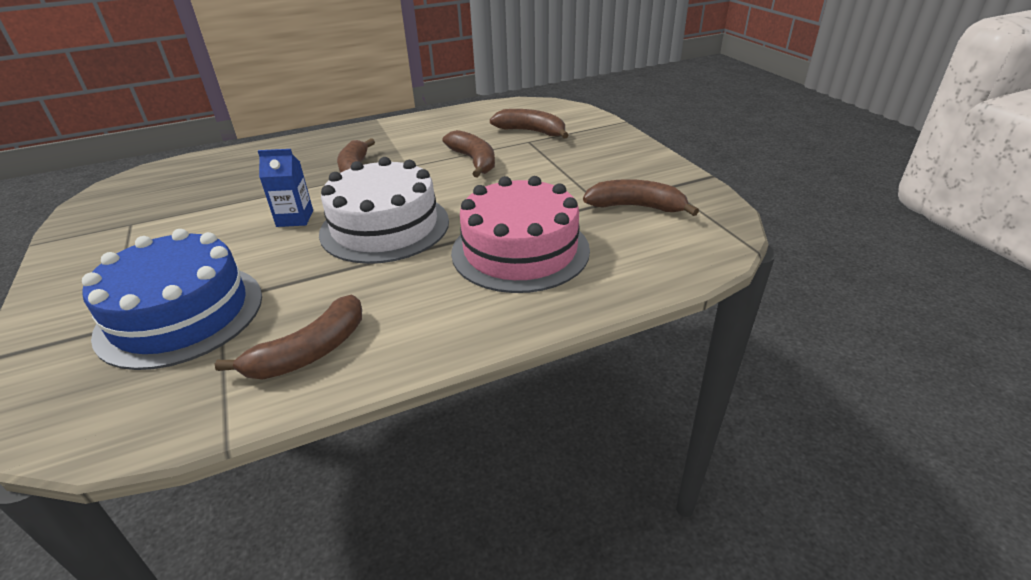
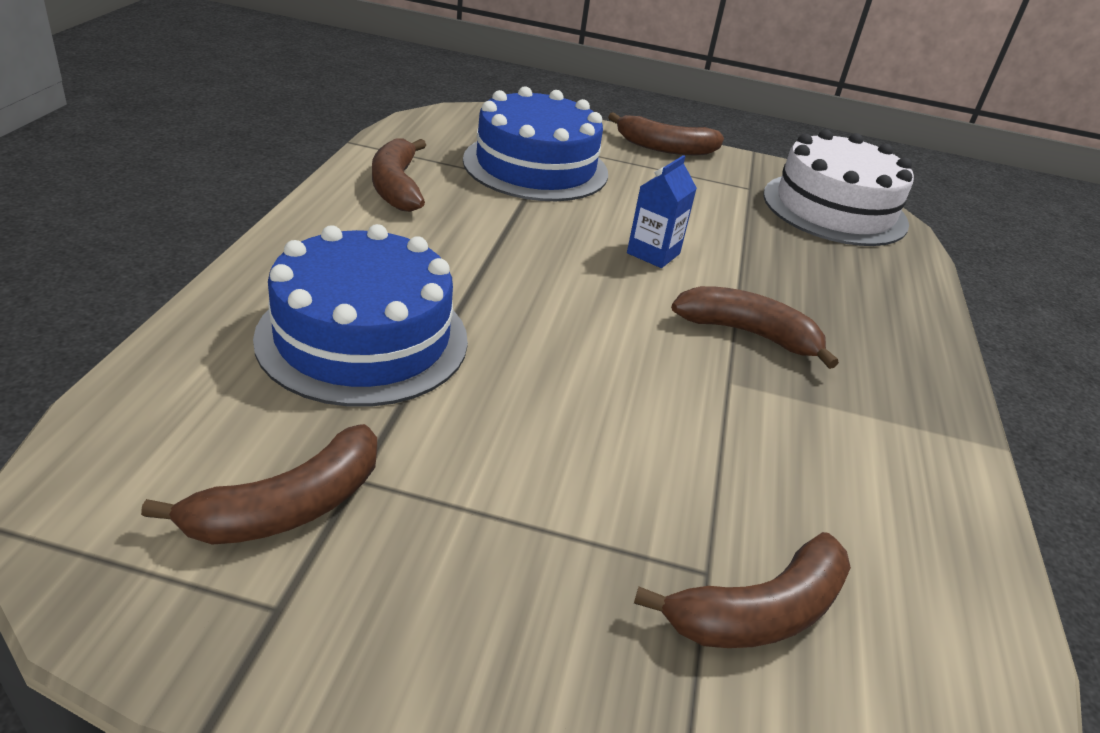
camera: 120 degrees right, 0 degrees up
white cake [319,157,449,264] -> white cake moved to [763,129,914,246]
brown banana [442,130,495,177] -> brown banana moved to [608,112,724,155]
pink cake [451,176,590,293] -> blue cake [253,224,468,407]

